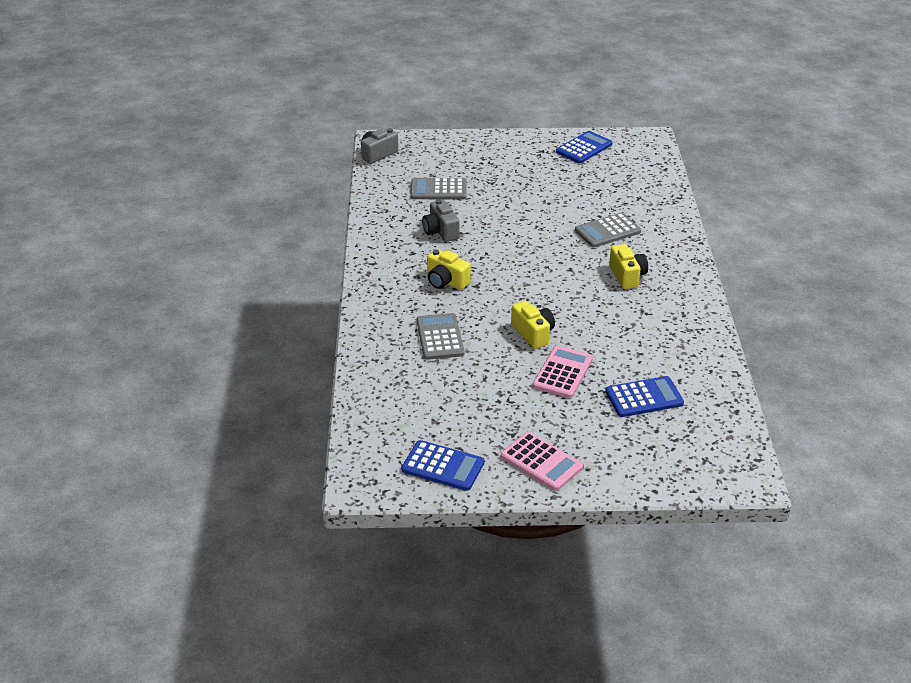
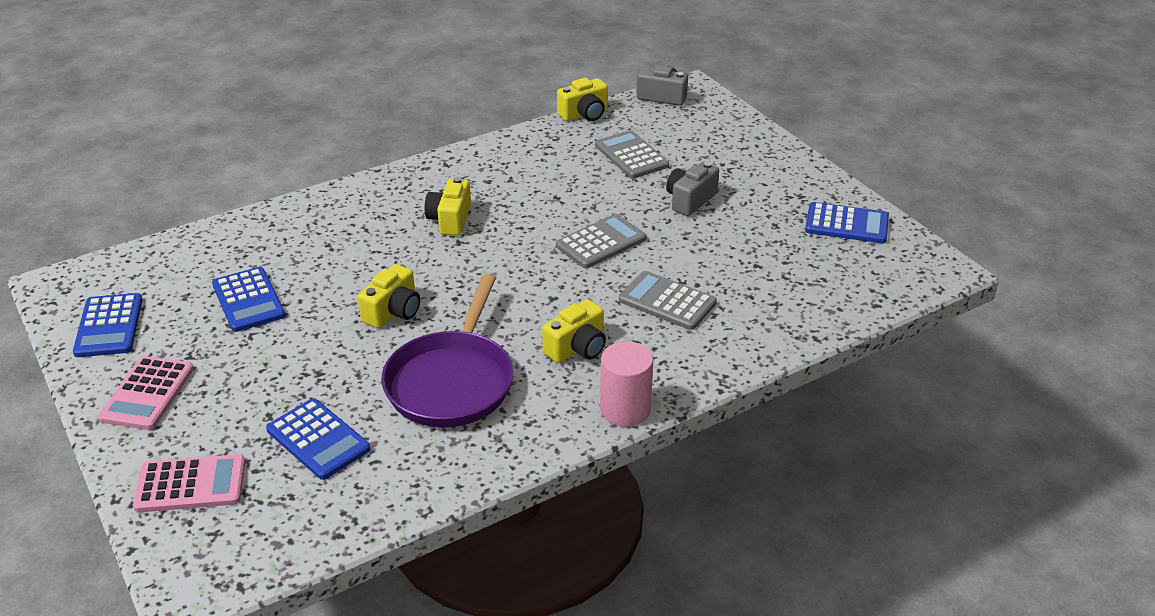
camera: 60 degrees right, 0 degrees up
grey calculator [417,313,465,360] -> grey calculator moved to [556,214,647,268]
grey camera [422,199,460,242] -> grey camera moved to [666,162,719,216]
pink calculator [533,346,593,398] -> pink calculator moved to [133,454,245,512]
none -> blue calculator [212,267,285,332]
none -> purple pan [381,274,513,427]
none -> yellow camera [557,78,608,121]
none -> pink cylinder [600,341,653,427]

